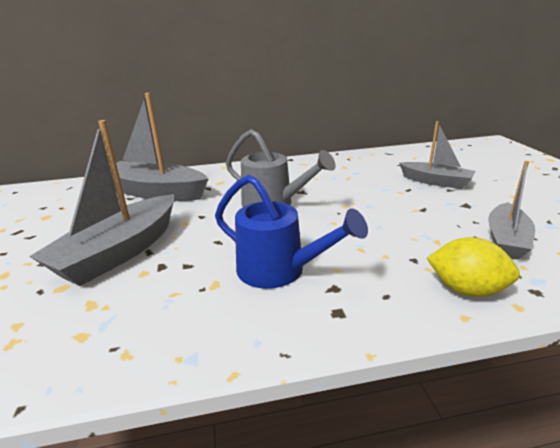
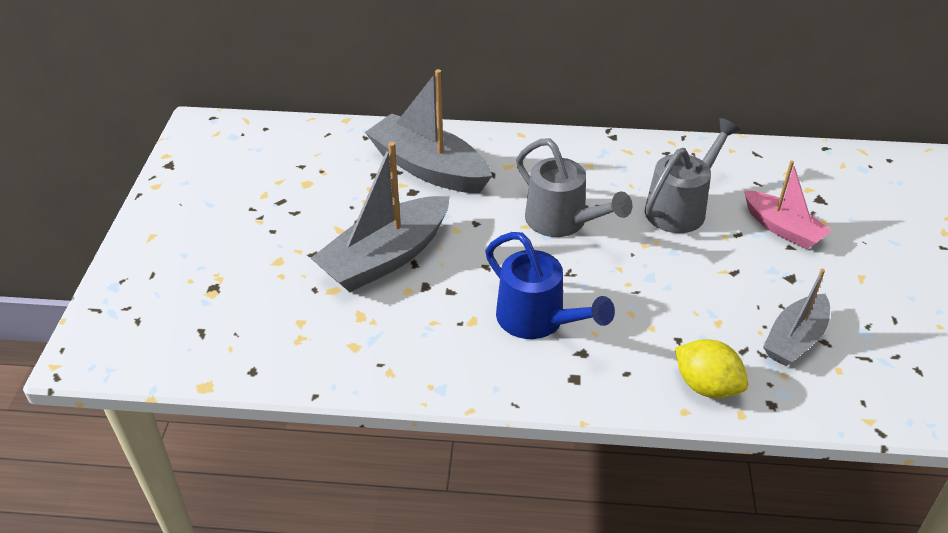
camera: 15 degrees right, 15 degrees up
grey boat [399,121,476,189] -> pink boat [744,160,832,249]
none -> grey watering can [645,118,741,233]

